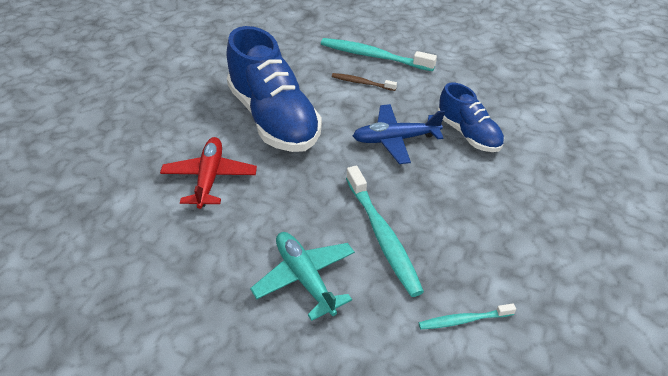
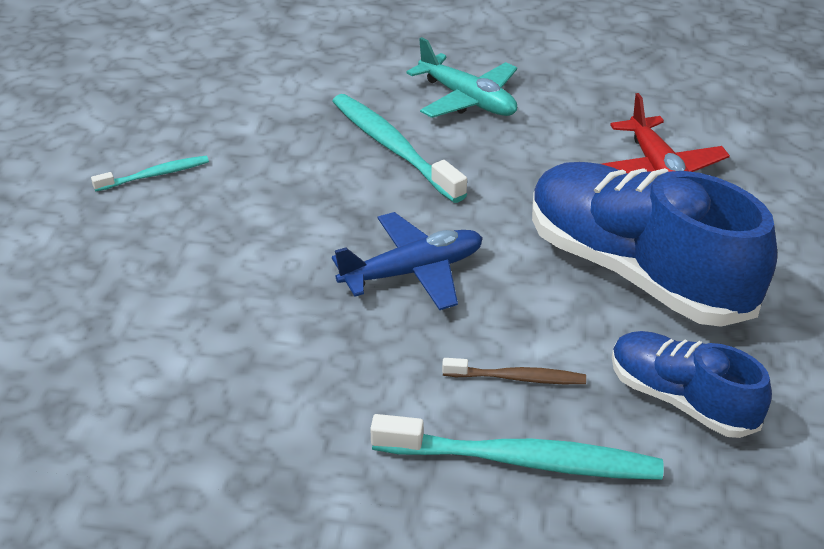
camera: 165 degrees right, 5 degrees down
turquoise toothbrush [419,303,516,330] -> turquoise toothbrush moved to [91,156,209,191]
blue shoe [438,83,504,152] -> blue shoe moved to [612,331,772,438]

